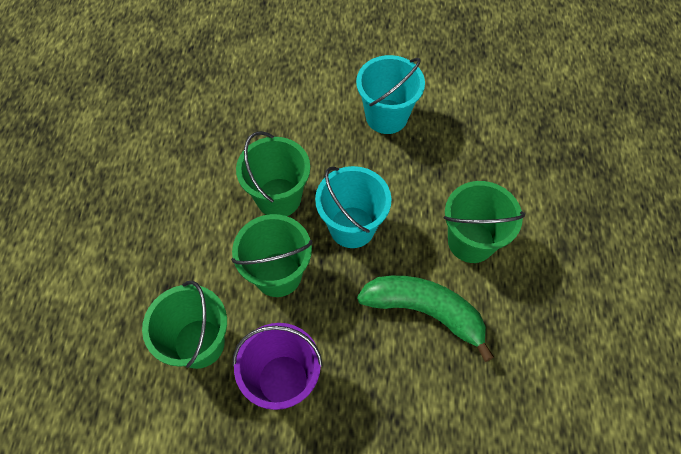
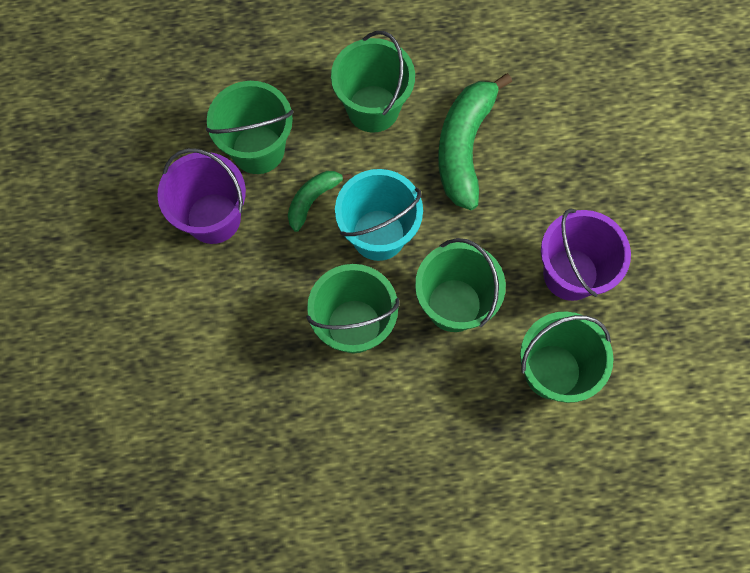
camera: 100 degrees left, 10 degrees up
turquoise bucket [356,55,425,134] -> purple bucket [157,148,246,244]
none -> green bucket [206,81,294,174]
none -> green banana [288,171,352,232]

